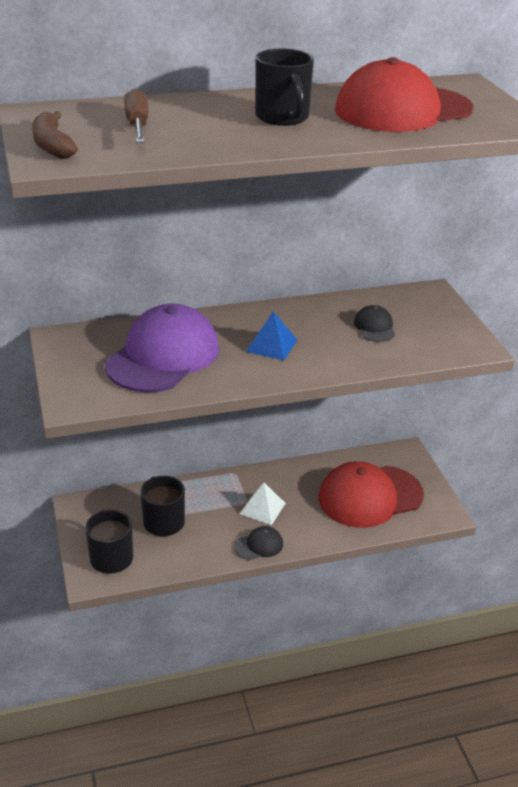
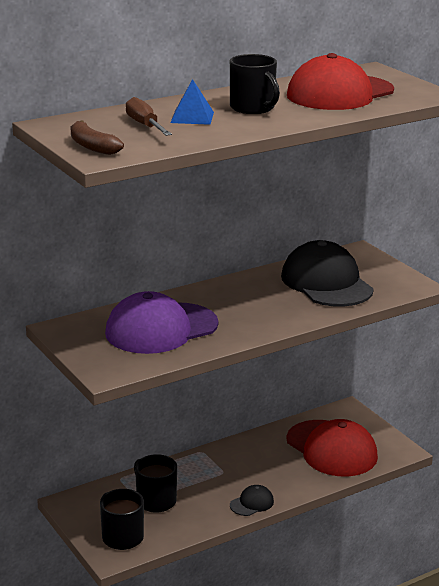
camera: 15 degrees left, 10 degrees down
purple cap [105,303,219,392] -> purple cap turned 135 degrees counterclockwise [105,291,219,354]
white pyramid [240,483,286,525] -> none
blue pyramid [246,311,297,361] -> blue pyramid moved to [171,79,214,125]
red cap [318,461,424,528] -> red cap turned 90 degrees counterclockwise [286,419,378,477]
black cap [354,305,395,342] -> black cap [281,240,374,307], size x2.29

